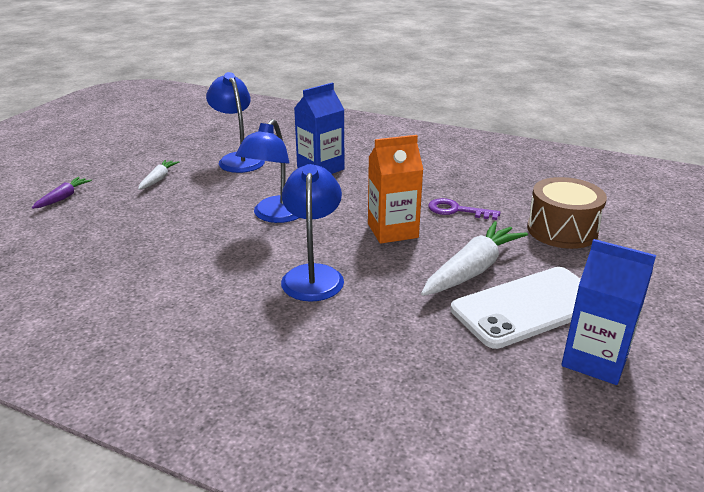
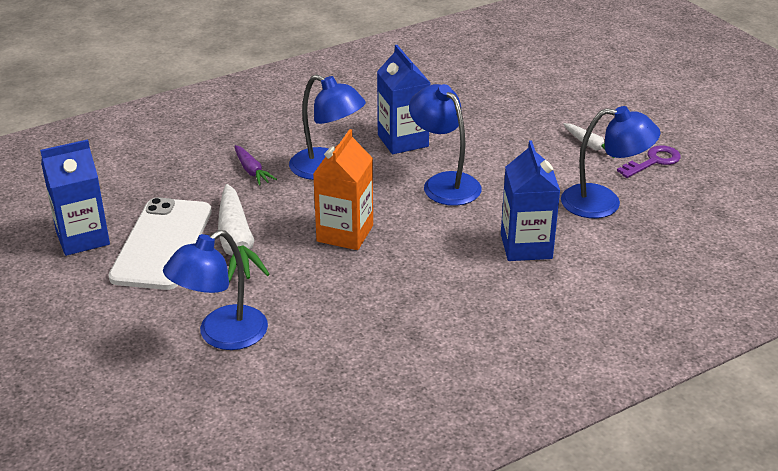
camera: 125 degrees right, 5 degrees up
purple carrot [32,177,92,209] -> purple carrot moved to [235,145,277,186]
purple key [428,198,501,220] -> purple key moved to [617,146,681,178]
brown drum [527,177,607,249] -> blue lamp [163,230,268,350]
none -> blue carton [377,45,430,154]

